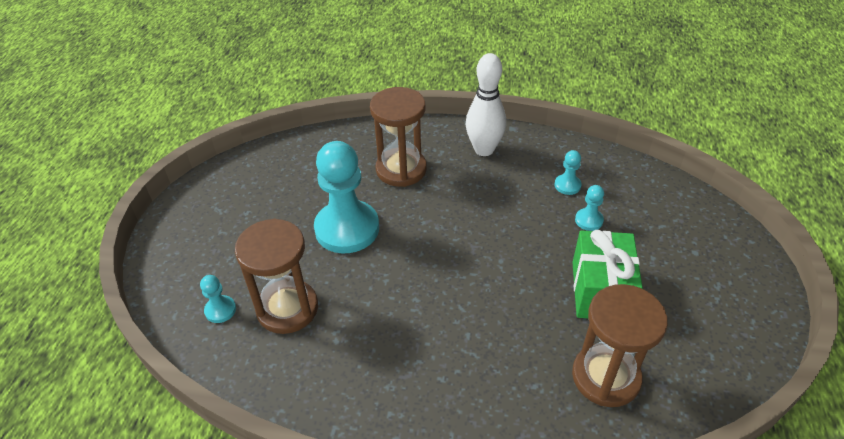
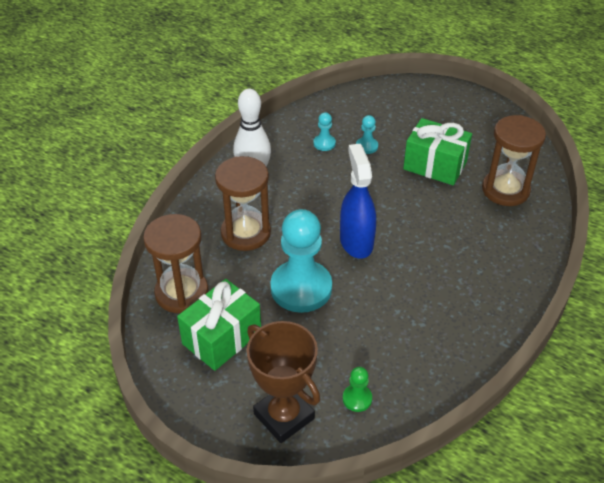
camera: 70 degrees left, 0 degrees up
turquoise pawn [200,275,236,323] -> green pawn [343,367,372,412]
brown hourglass [235,219,318,334] -> brown hourglass moved to [143,214,208,313]
none -> green gift [177,279,261,371]
none -> brown trophy [247,321,320,443]
none -> blue spray bottle [340,144,376,259]

